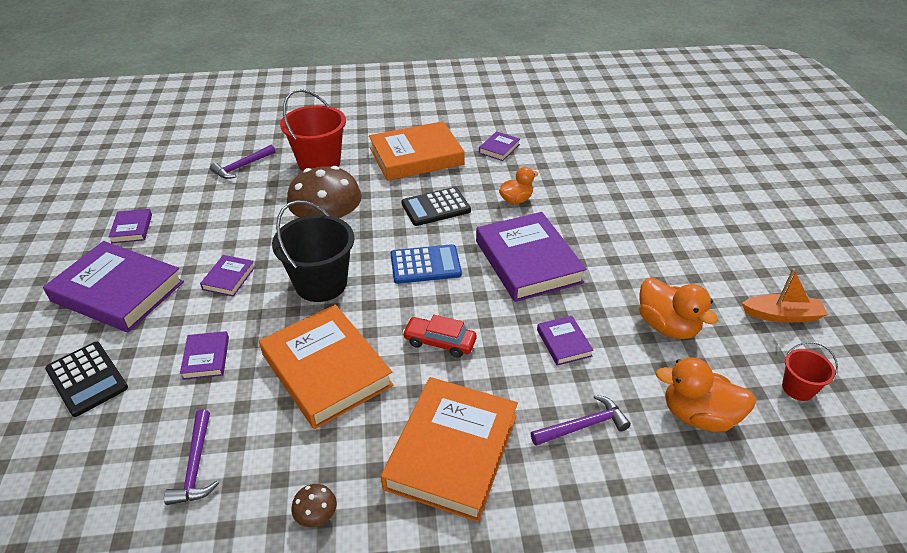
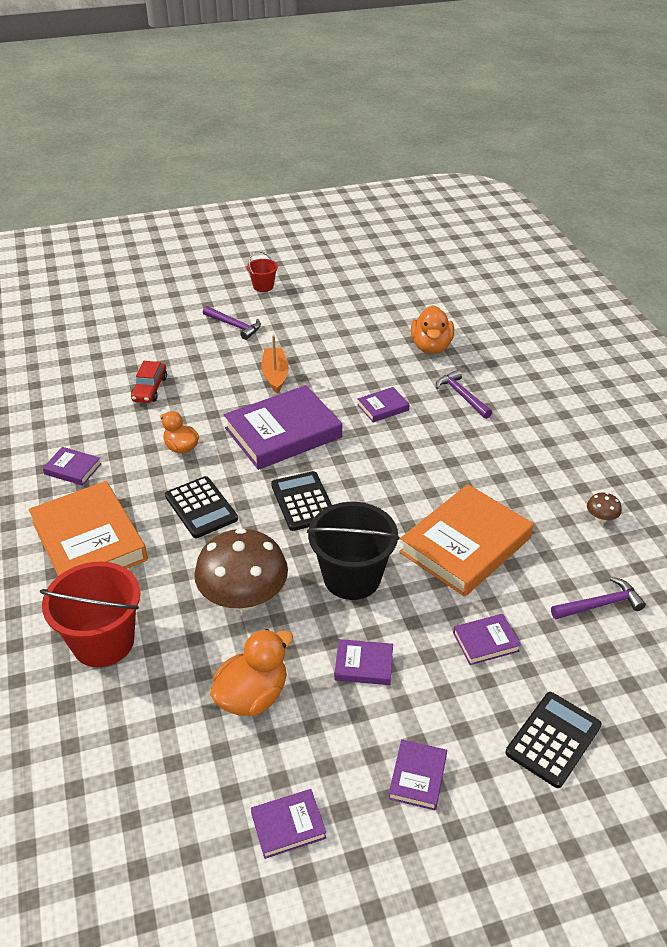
camera: 100 degrees left, 0 degrees up
purple book [43,241,184,333] -> purple book [388,739,447,811], size x0.45
purple hammer [210,145,275,179] -> purple hammer moved to [203,306,261,340]
orange book [381,377,518,522] -> none
blue calculator [391,244,462,284] -> black calculator [271,471,332,531]
red car [402,315,476,358] -> red car moved to [131,361,167,403]
orange duck [639,278,718,339] -> orange duck moved to [210,629,293,716]
orange boat [742,268,828,323] -> orange boat moved to [262,335,289,393]
red bucket [782,342,838,401] -> red bucket moved to [247,251,278,292]

